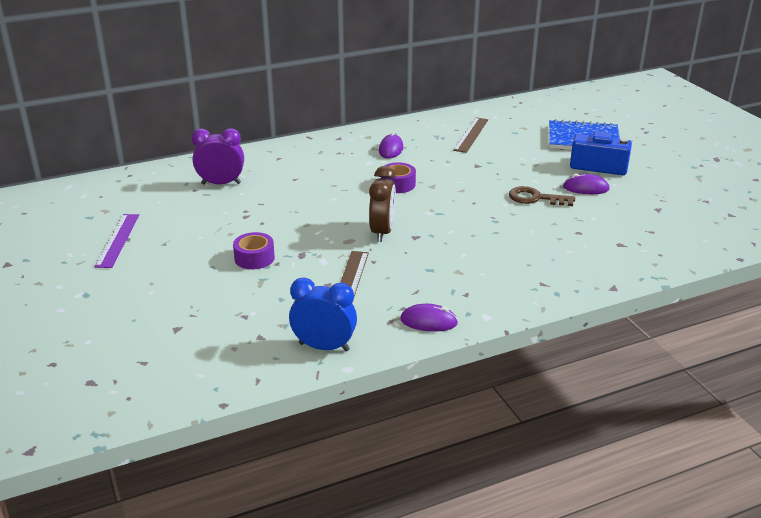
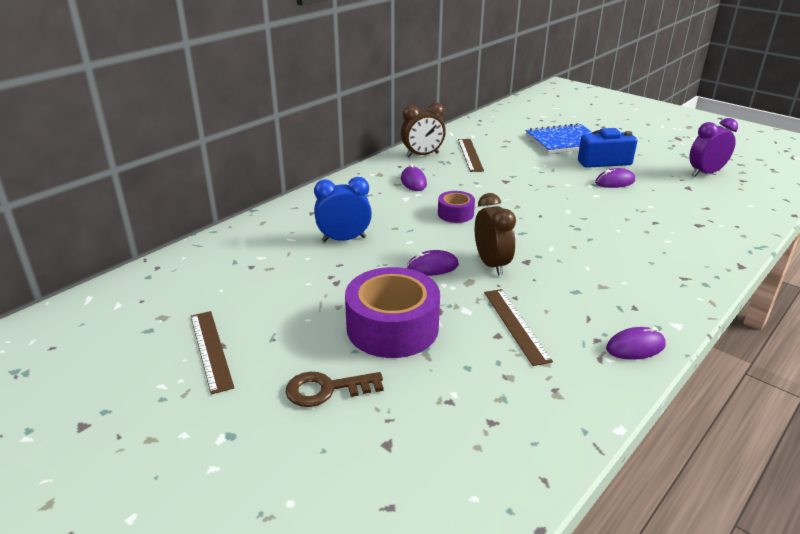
camera: 25 degrees left, 0 degrees up
purple ruler [94,214,139,268] -> brown ruler [191,311,234,395]
purple clock [192,128,244,184] -> purple clock moved to [689,118,738,176]
purple tape [233,232,275,269] -> purple tape [345,267,440,358], size x1.95
blue clock [289,278,357,351] -> blue clock moved to [314,177,372,242]
brown key [509,186,575,206] -> brown key moved to [286,372,384,407]
none -> brown clock [401,102,446,157]
none -> purple mouse [406,250,459,276]

